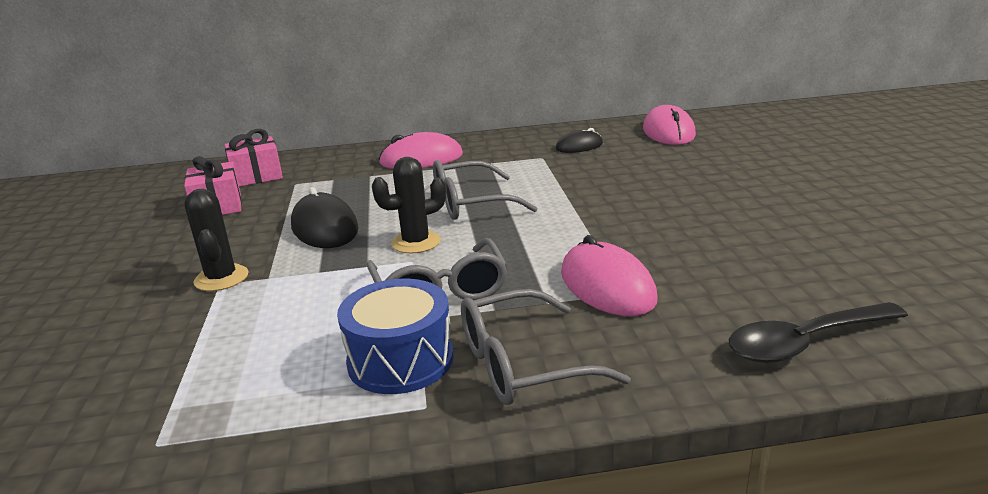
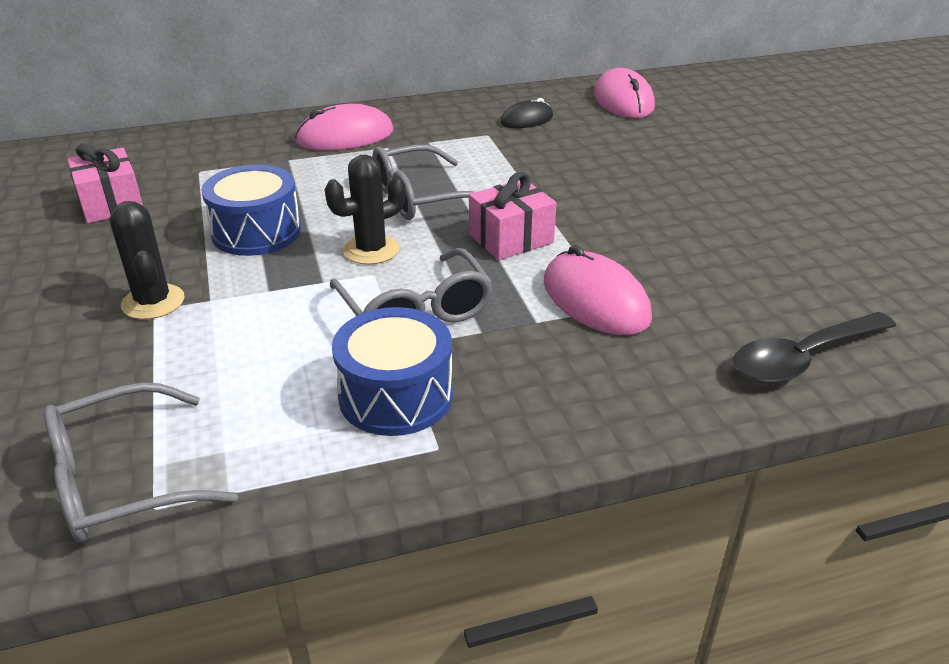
camera: 10 degrees left, 10 degrees up
pink gift [225,129,283,187] -> pink gift moved to [469,172,557,260]
black mouse [291,187,358,248] -> blue drum [201,165,301,256]
grey glasses [461,289,631,405] -> grey glasses moved to [44,382,238,543]

